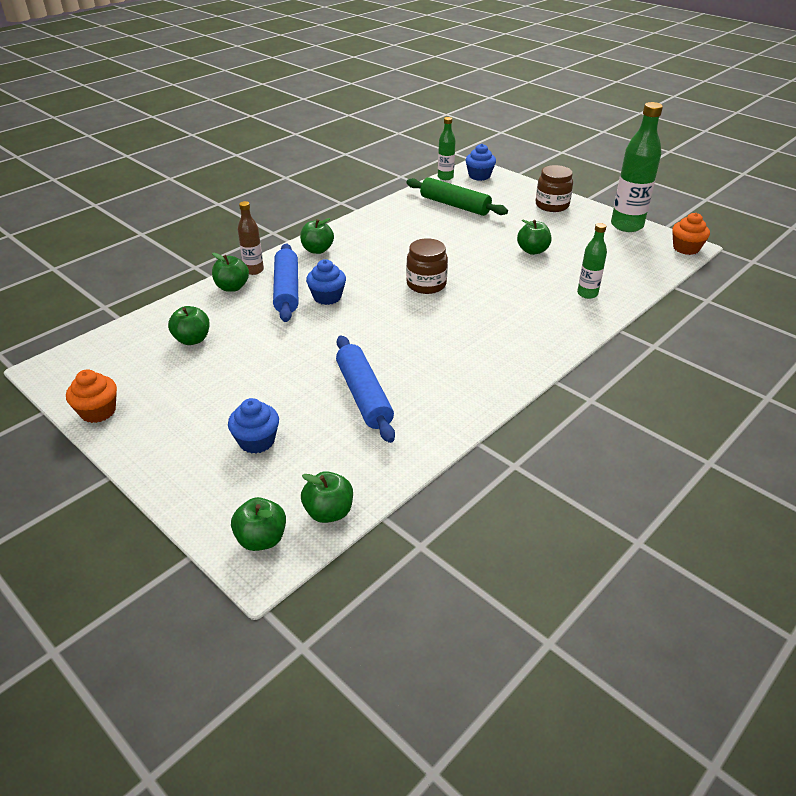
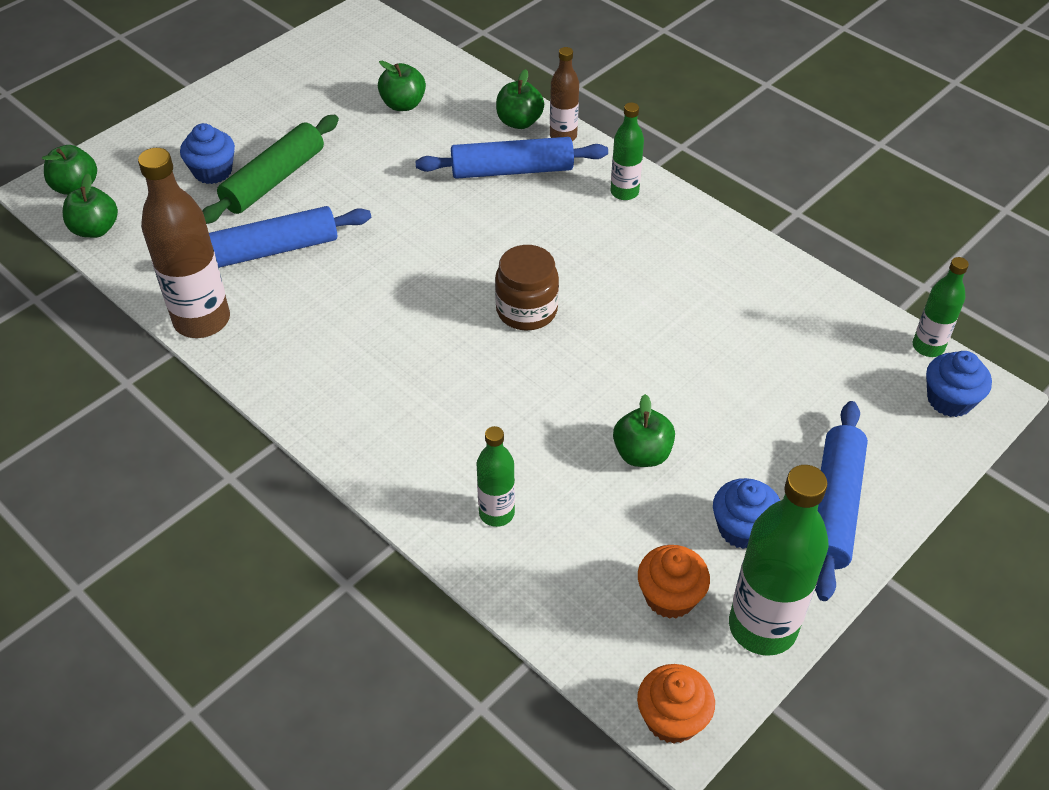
camera: 90 degrees right, 10 degrees up
orange cupcake [66,369,117,423] -> orange cupcake moved to [638,545,710,619]
green apple [300,218,334,254] -> green bottle [611,102,644,200]
blue cupcake [306,259,346,305] -> blue cupcake moved to [713,478,780,549]
green rolling pin [406,177,508,216] -> green rolling pin moved to [202,115,339,224]
brown jar [536,165,573,212] -> blue rolling pin [815,401,868,601]
none -> brown bottle [138,148,230,338]

